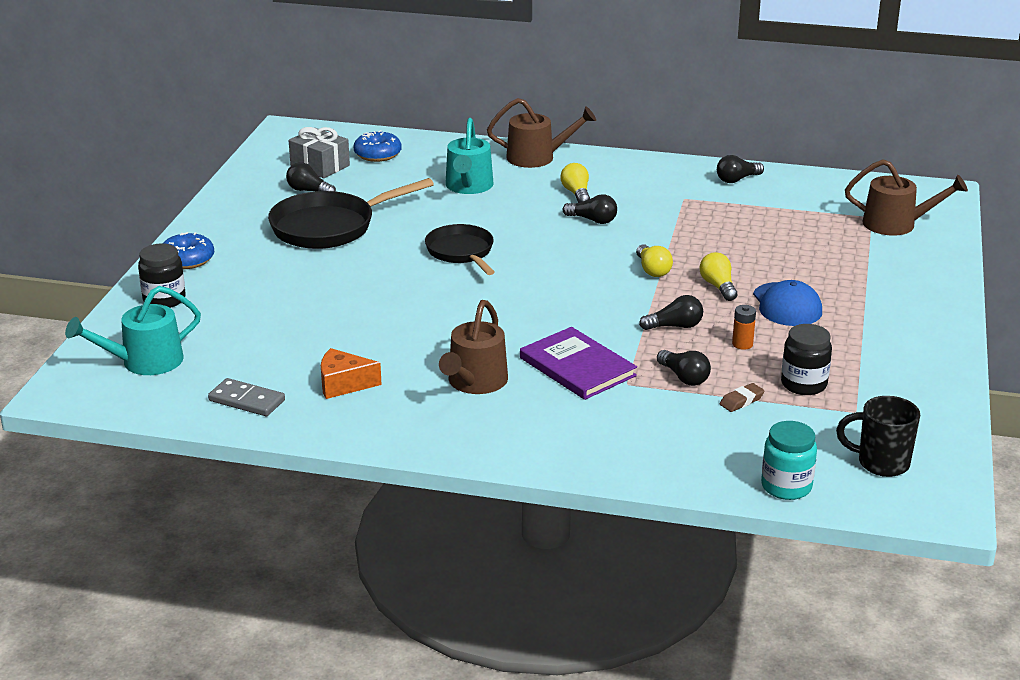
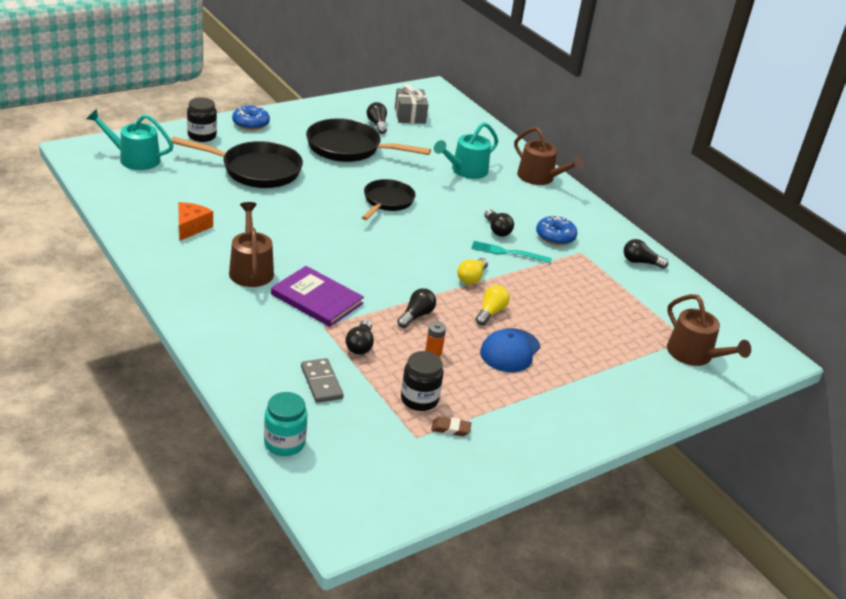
camera: 40 degrees right, 5 degrees up
grey domino [208,378,285,416] -> grey domino moved to [301,358,344,403]
orange cheese [321,348,382,399] -> orange cheese turned 60 degrees clockwise [178,202,213,241]
blue donut [354,130,401,162] -> blue donut moved to [536,215,577,245]
brown watering can [439,300,508,394] -> brown watering can turned 105 degrees clockwise [229,202,274,287]
purple book [520,327,637,400] -> purple book turned 60 degrees counterclockwise [271,266,364,327]
yellow light bulb [560,163,590,203] -> none
black light bulb [639,295,703,330] -> black light bulb turned 90 degrees counterclockwise [397,288,436,328]
brown eraser [720,383,765,412] -> brown eraser moved to [431,417,471,436]
black mug [836,396,920,477] -> none
none -> black pan [171,136,303,188]
none -> turquoise fork [471,241,552,263]

